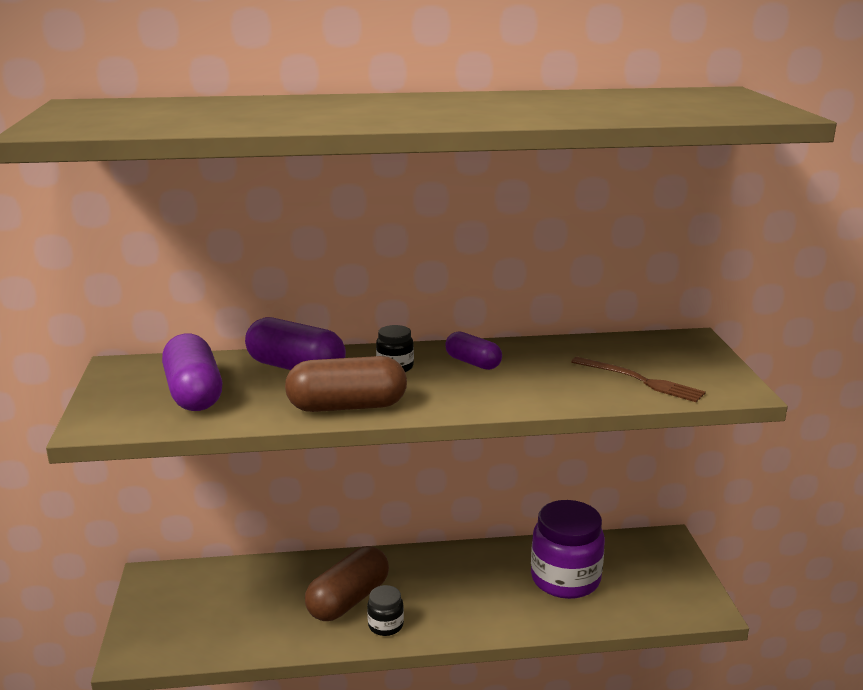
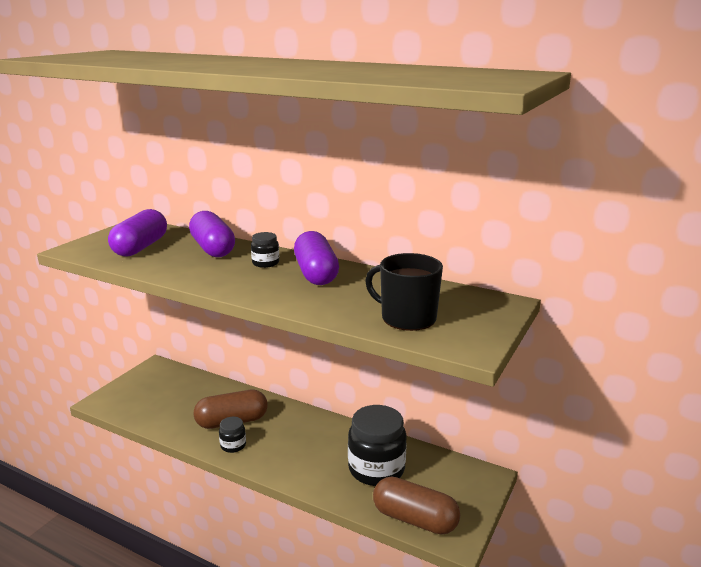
camera: 35 degrees right, 0 degrees up
brown capsule [285,356,407,412] -> brown capsule moved to [373,476,460,535]
purple capsule [445,331,502,370] -> purple capsule [294,231,339,285], size x1.68
purple jar [531,500,605,599] -> black jar [348,405,407,486]
brown fork [571,357,706,402] -> black mug [365,253,443,331]

